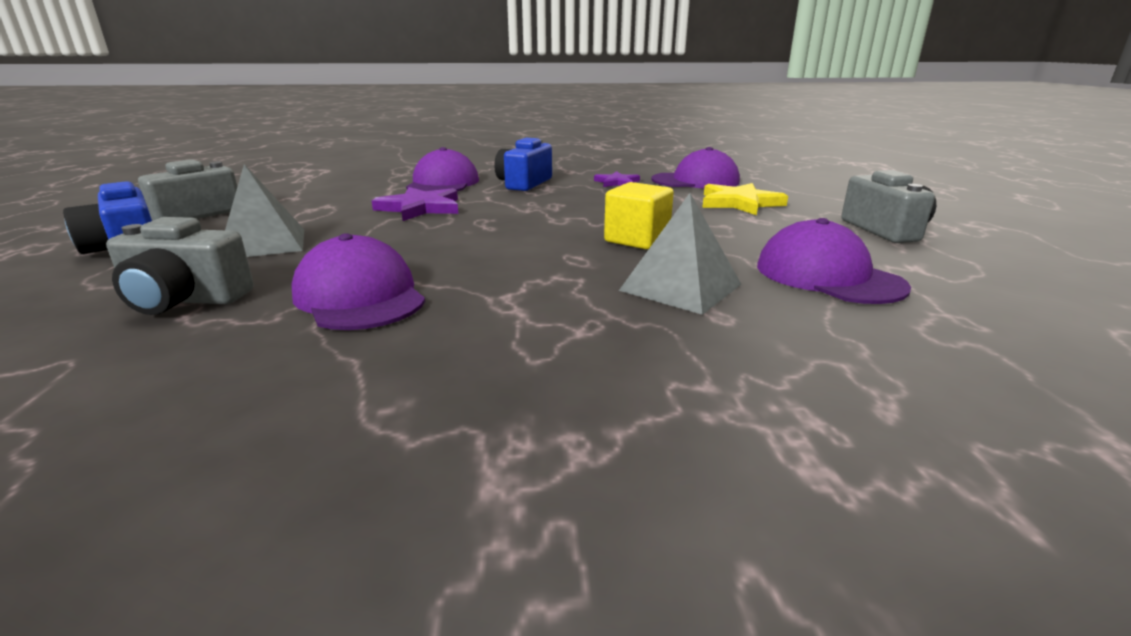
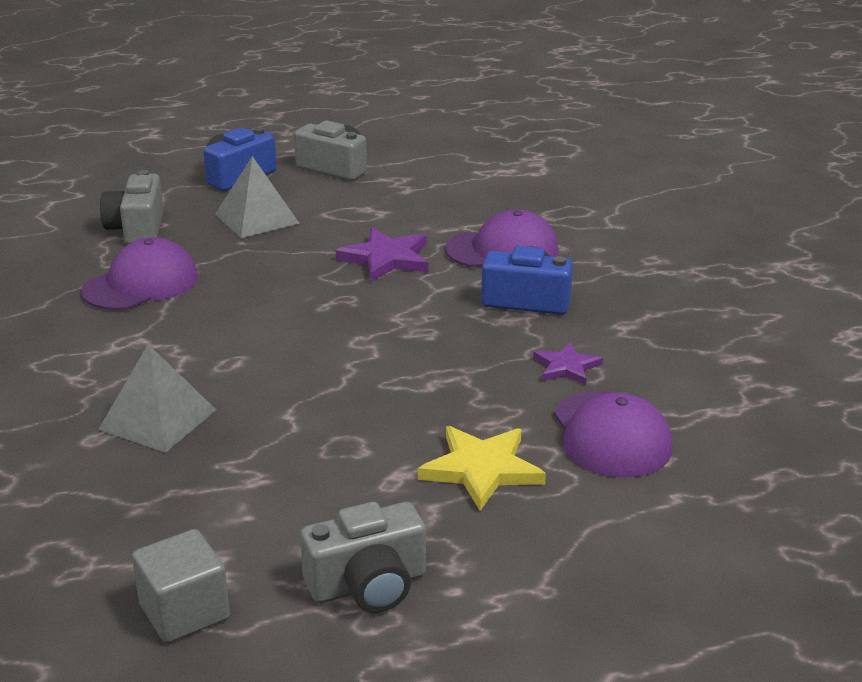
camera: 80 degrees right, 5 degrees up
yellow cube [604,182,674,249] -> none
purple cap [757,218,911,304] -> none
none -> grey cube [132,529,230,643]

